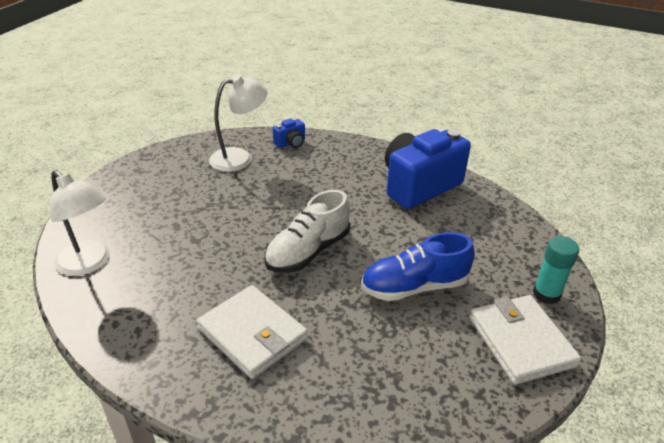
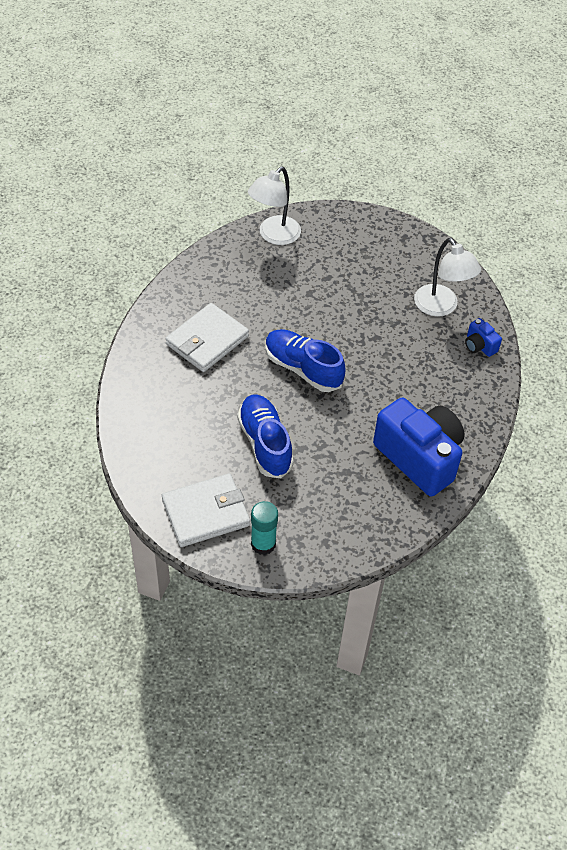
camera: 85 degrees right, 15 degrees up
white shoe [264,190,350,273] -> blue shoe [265,329,345,392]

